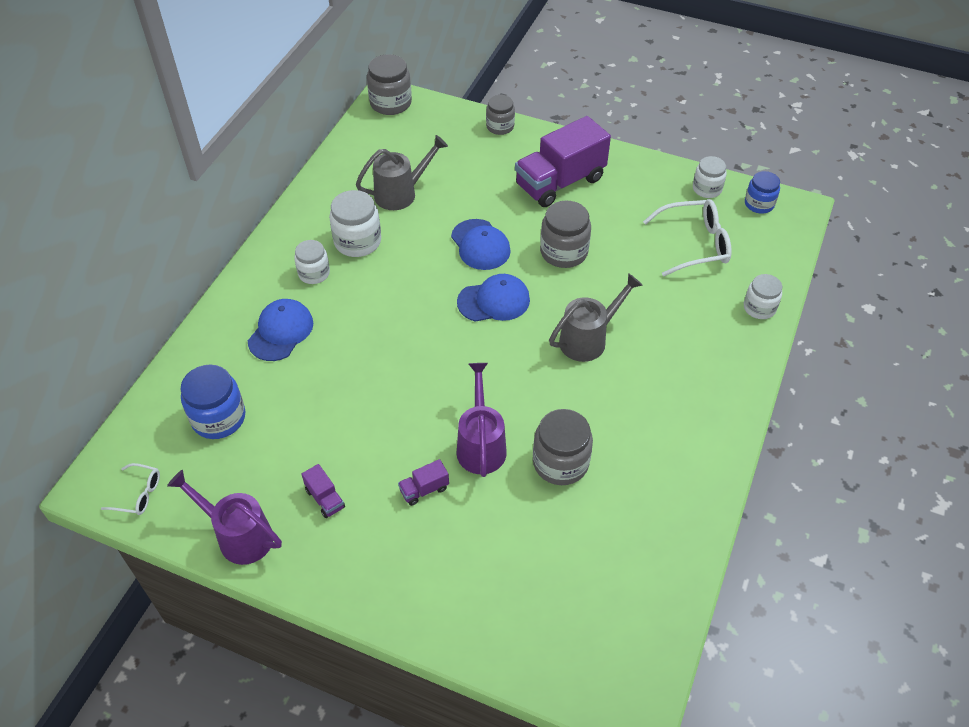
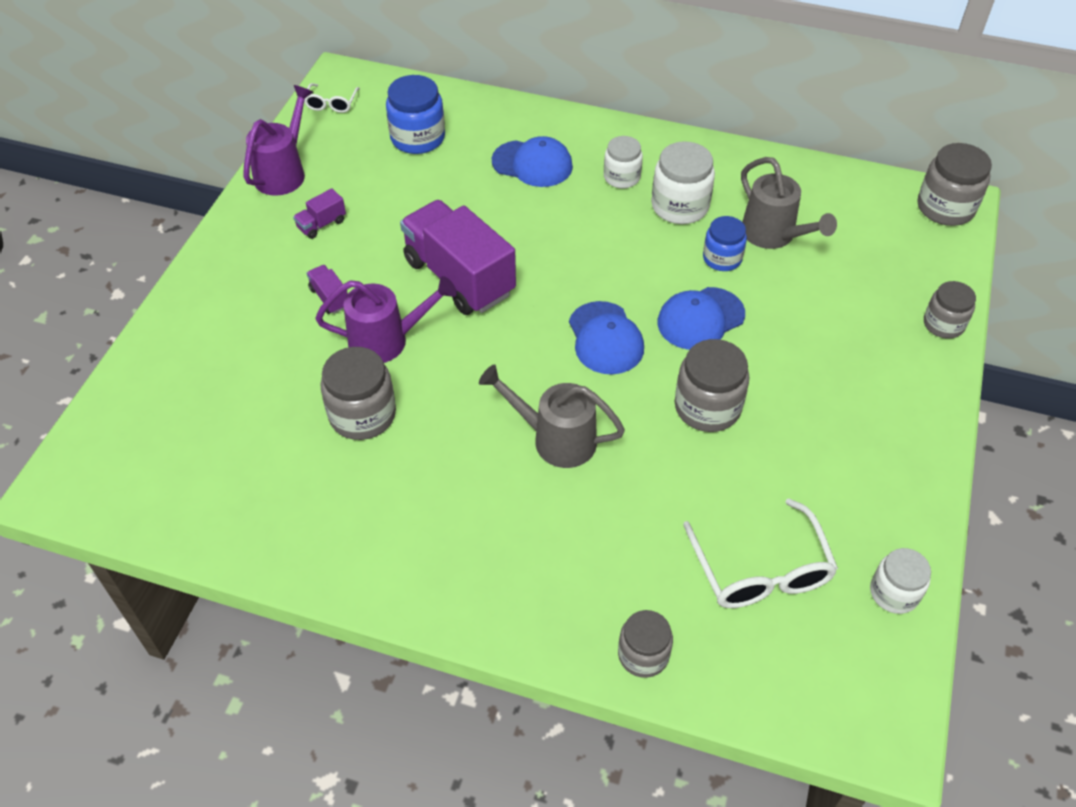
camera: 85 degrees right, 0 degrees up
purple truck [515,116,611,207] -> purple truck moved to [400,200,516,315]
grey watering can [549,273,643,362] -> grey watering can turned 150 degrees clockwise [479,364,625,468]
white jar [744,274,782,319] -> grey jar [618,610,673,678]
blue jar [745,171,780,214] -> blue jar moved to [703,216,747,271]

